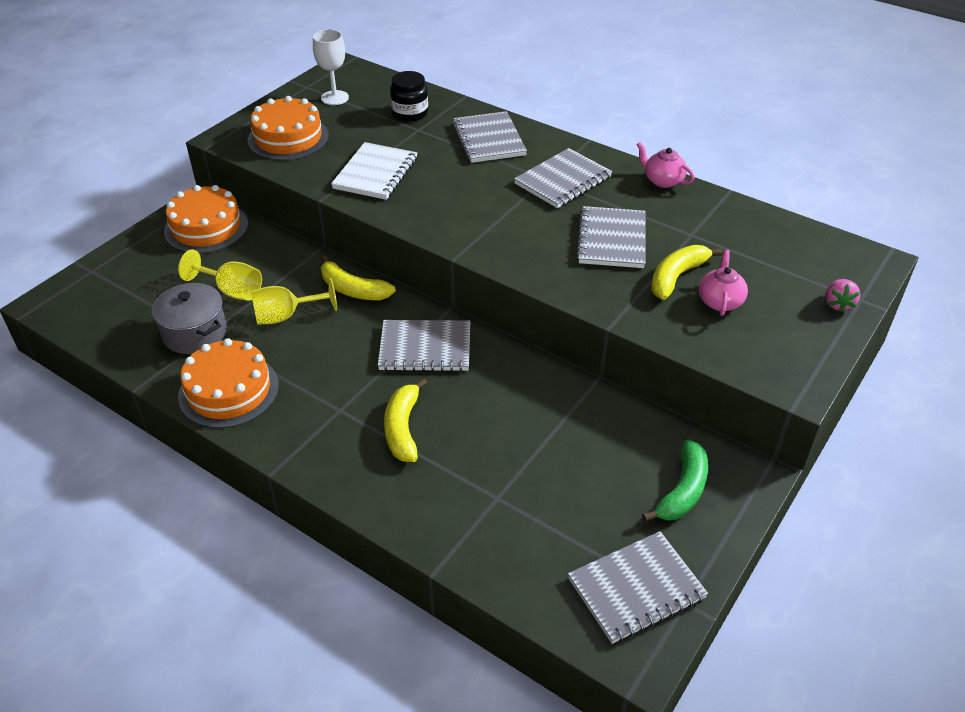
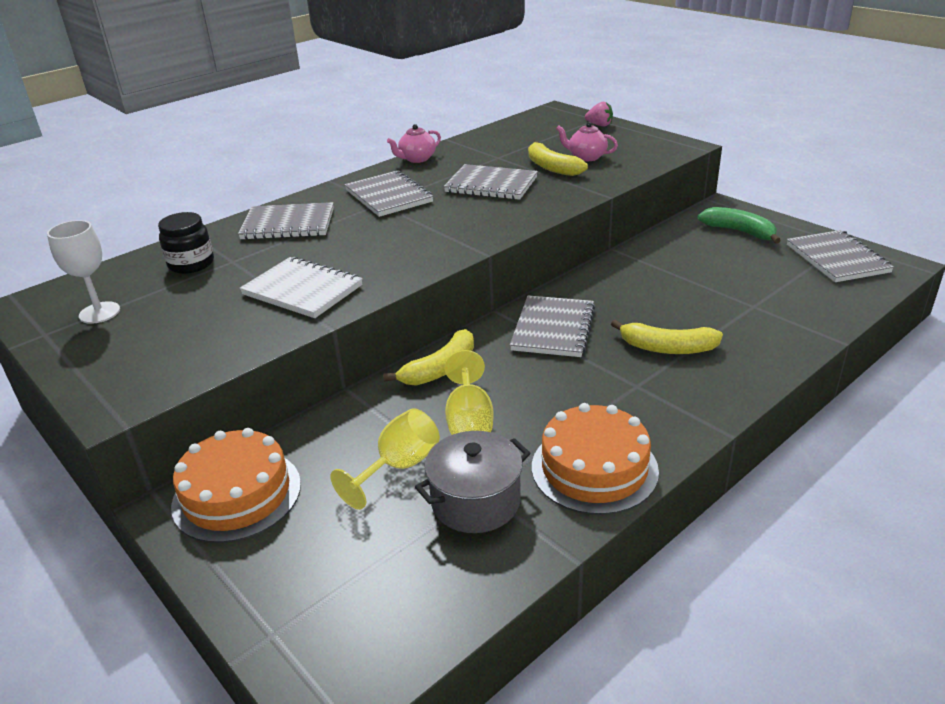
camera: 75 degrees left, 10 degrees down
orange cake [247,96,329,160] -> none

